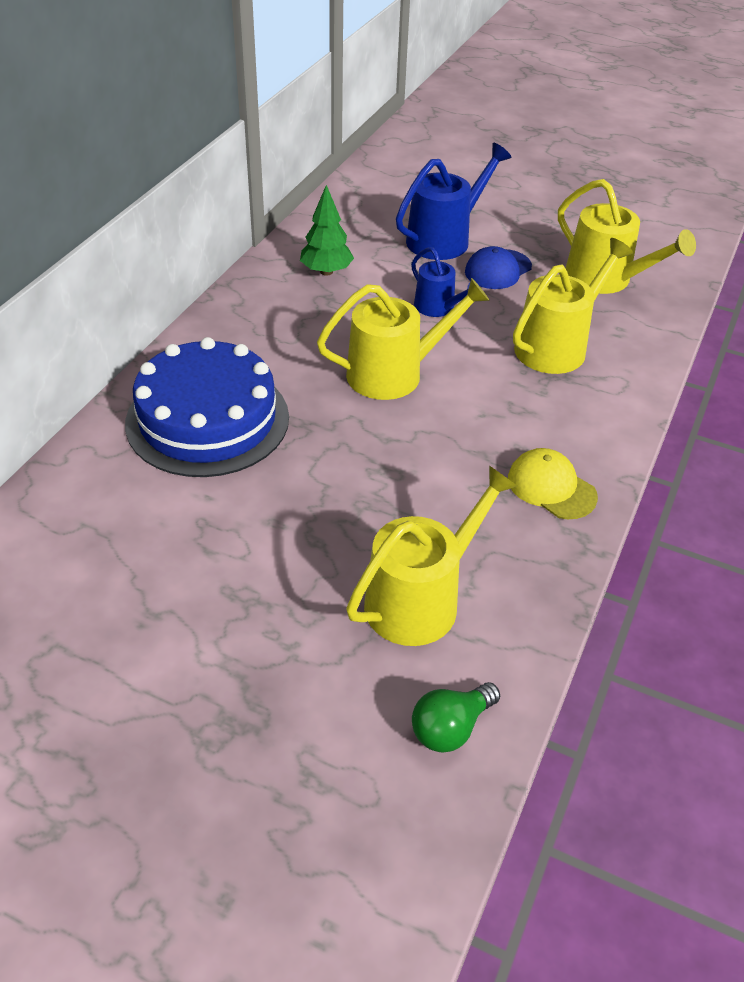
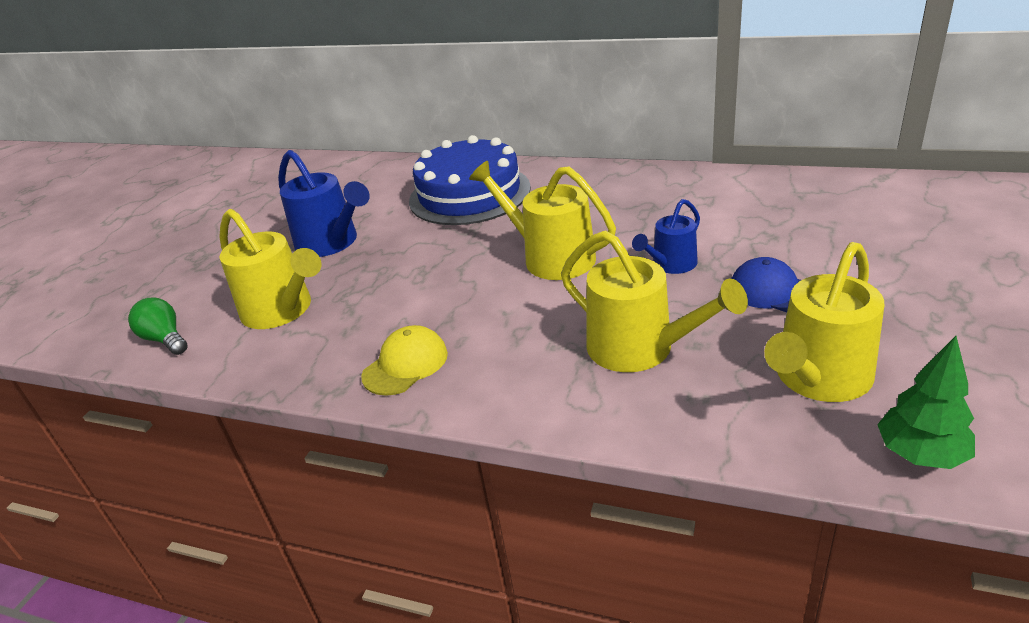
camera: 90 degrees right, 10 degrees down
green tree [300,185,354,276] -> green tree moved to [877,336,975,469]
yellow watering can [317,278,490,400] -> yellow watering can turned 150 degrees clockwise [469,161,616,280]
blue watering can [396,143,512,260] -> blue watering can moved to [278,150,370,257]

